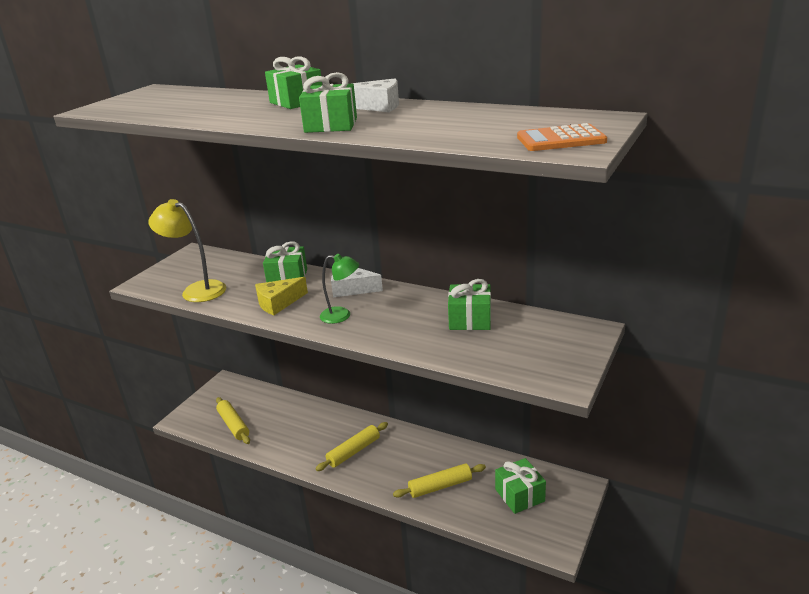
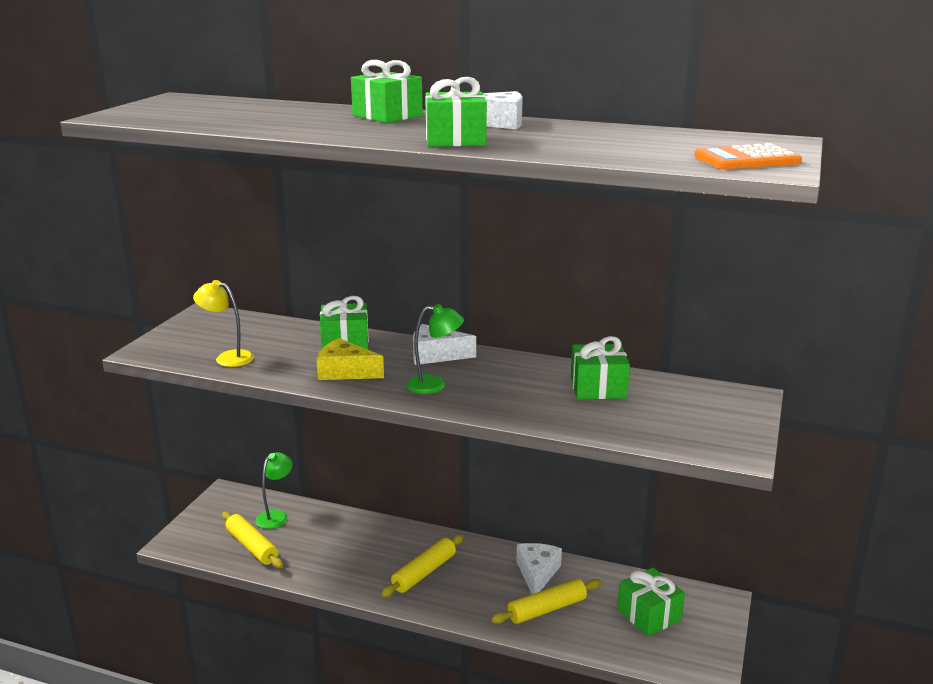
camera: 10 degrees left, 5 degrees down
yellow lamp [149,199,226,302] -> yellow lamp [193,280,254,367], size x0.65
yellow cheese [255,277,308,315] -> yellow cheese turned 60 degrees clockwise [316,338,384,380]
none -> green lamp [255,452,293,529]
none -> white cheese [516,543,562,594]

